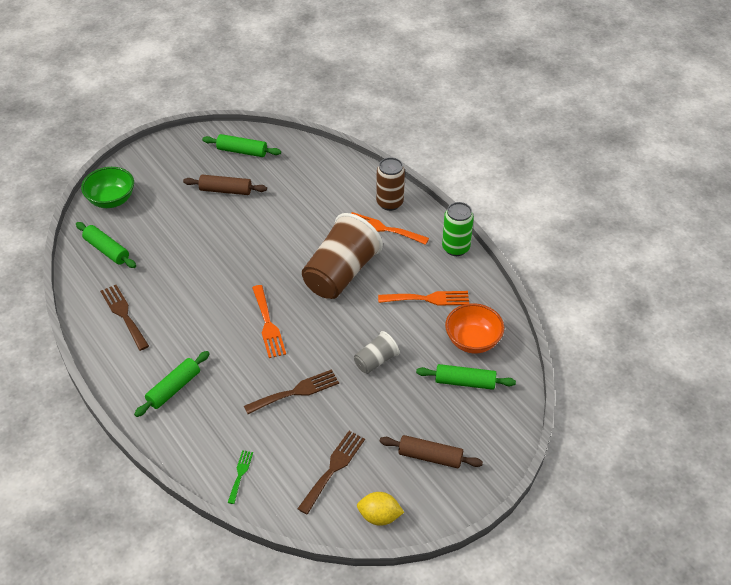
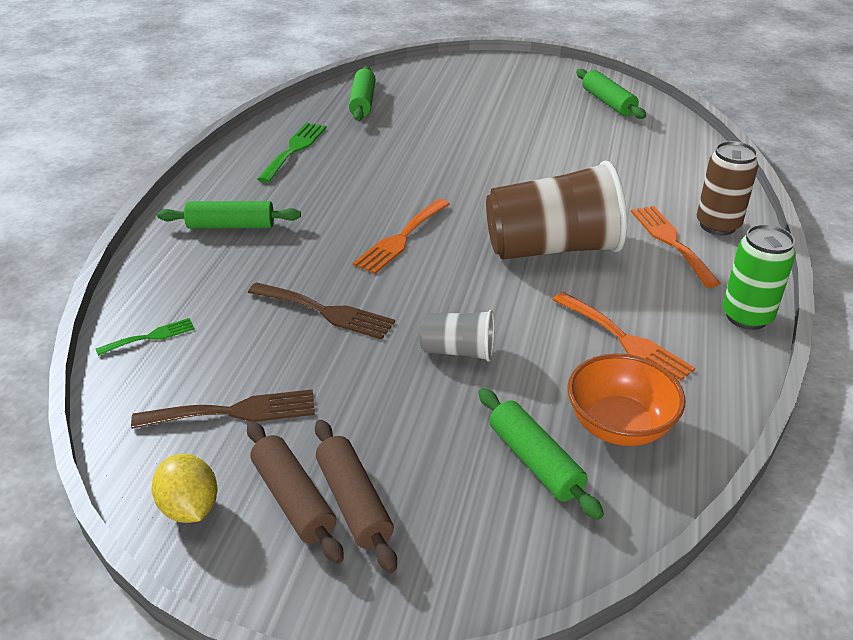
camera: 50 degrees right, 10 degrees down
green bowl [81,167,134,208] -> none
brown fork [100,285,149,351] -> green fork [257,123,327,183]
brown rolling pin [183,175,267,195] -> brown rolling pin moved to [247,421,344,564]

